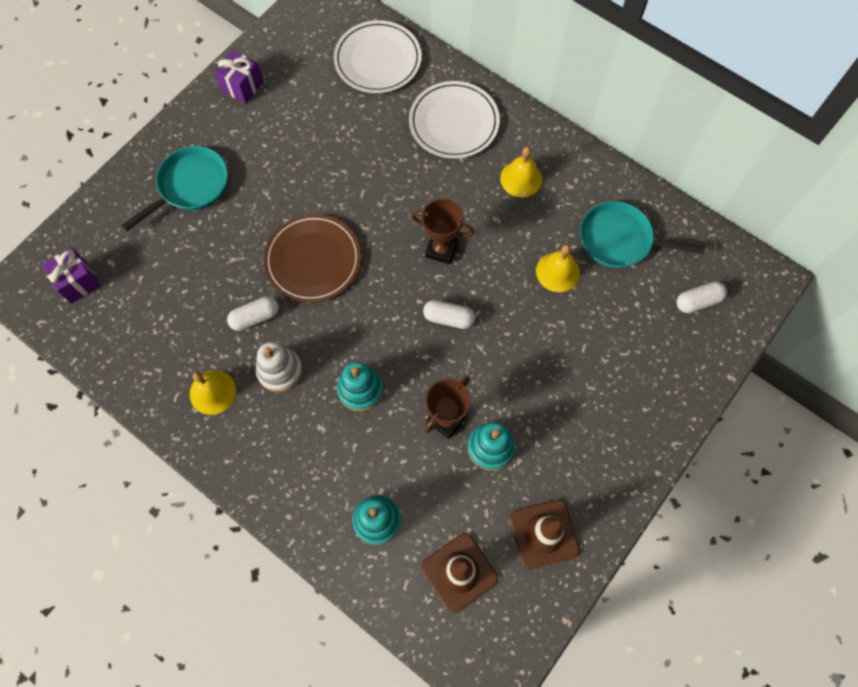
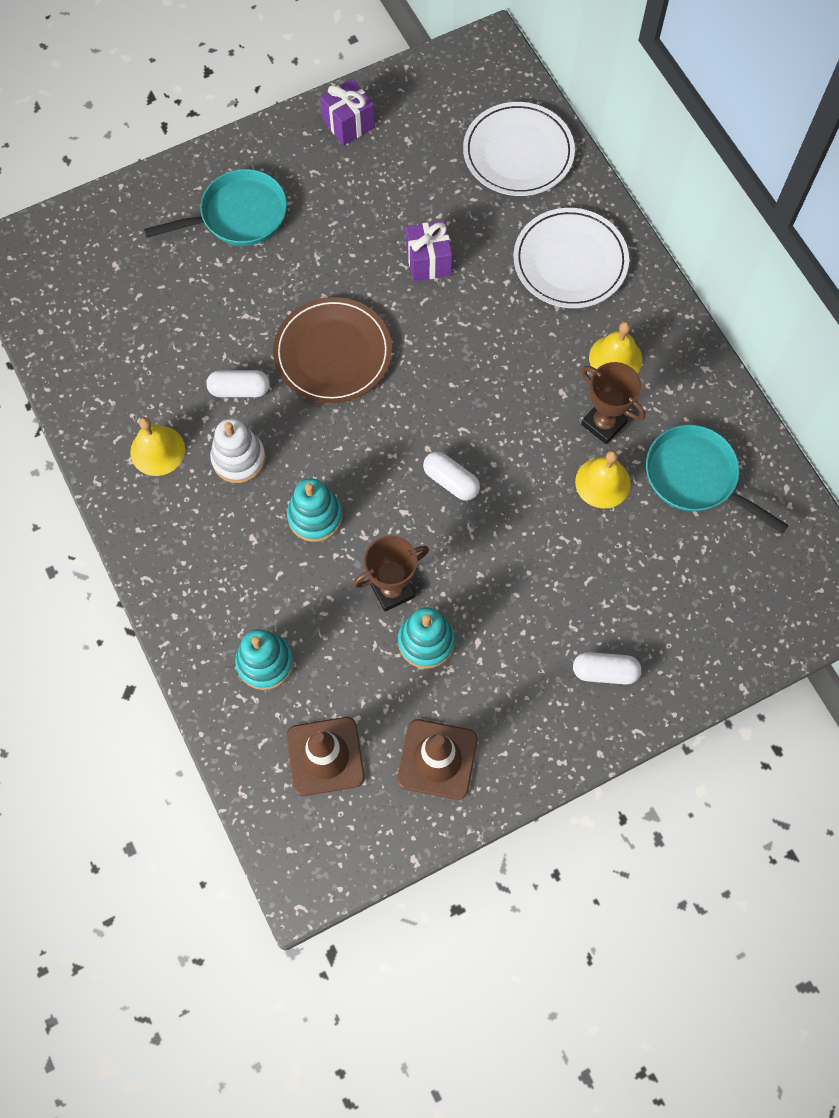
camera: 25 degrees right, 0 degrees up
purple gift [41,247,101,303] -> purple gift moved to [406,221,452,281]
brown trophy [411,199,474,264] -> brown trophy moved to [581,362,645,444]
white capsule [676,282,727,313] -> white capsule moved to [573,652,641,685]

